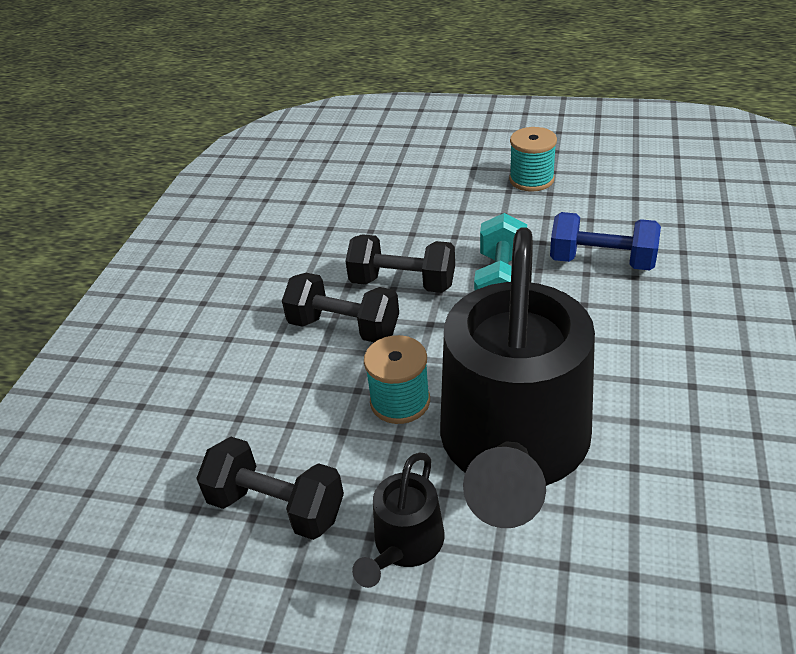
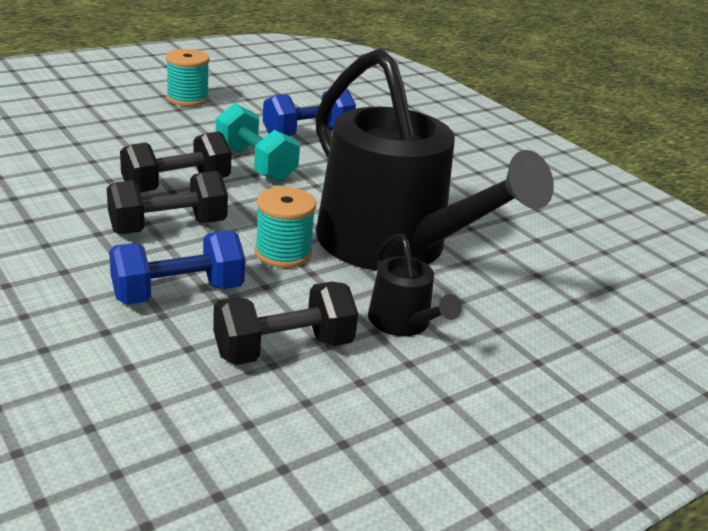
camera: 55 degrees left, 10 degrees down
none -> blue dumbbell [109,231,245,305]

